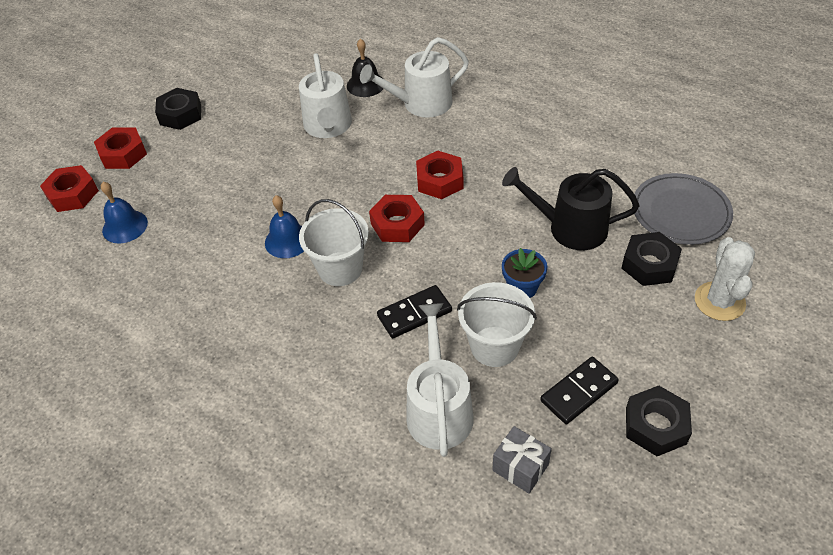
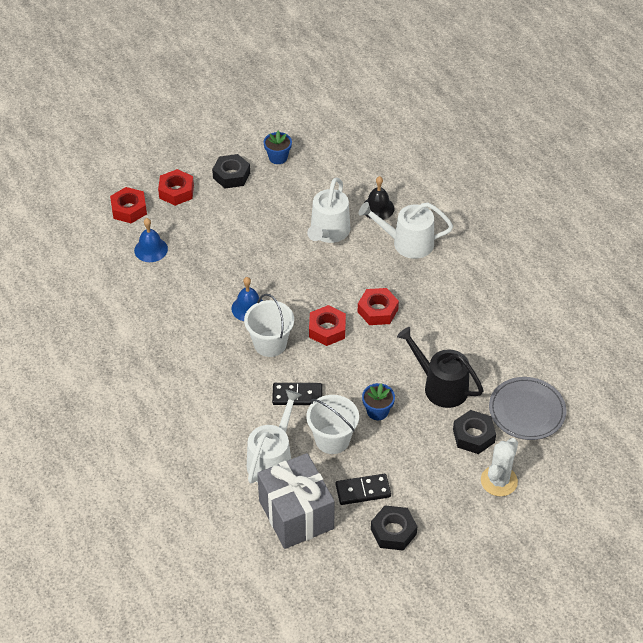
camera: 25 degrees right, 0 degrees up
grey gift [492,426,552,494] -> grey gift [257,453,335,549], size x2.18
none -> blue flower pot [264,131,292,164]

